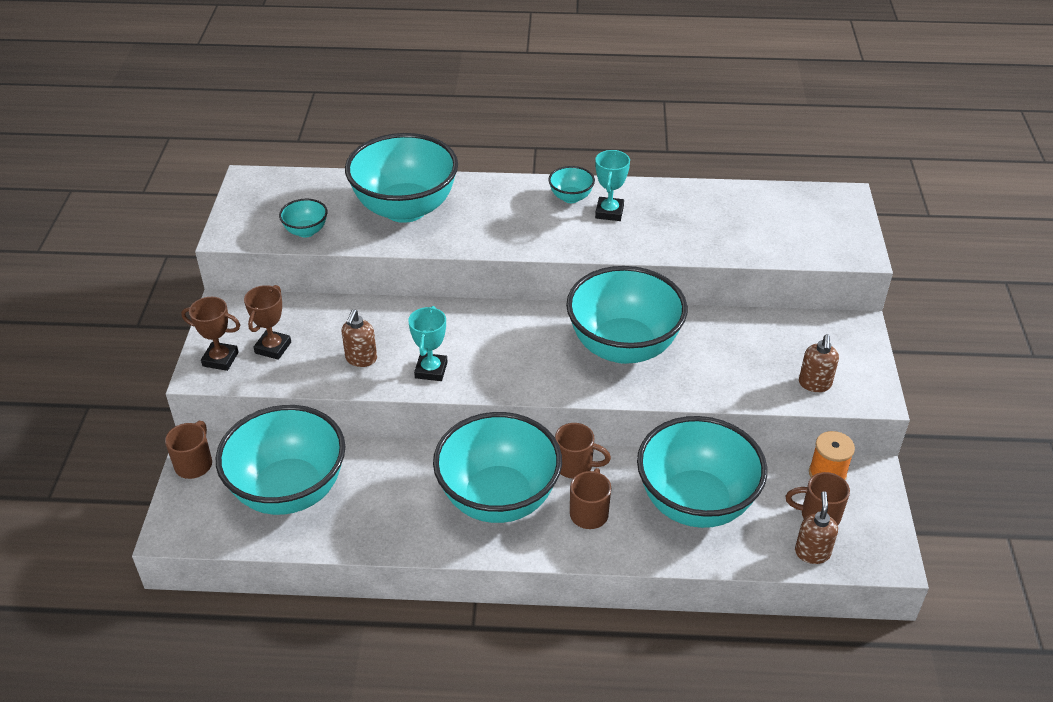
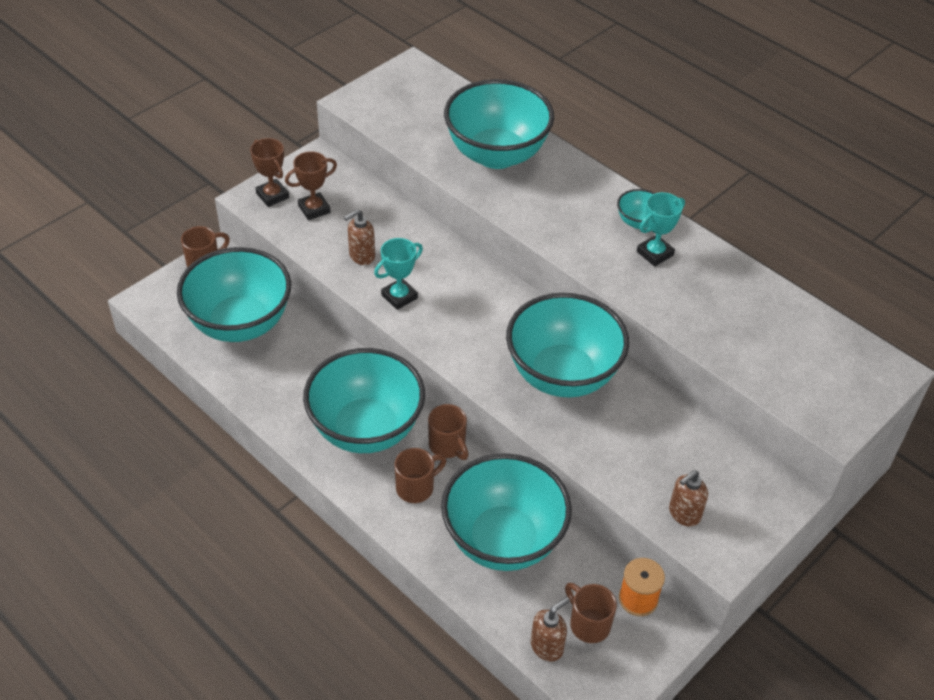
camera: 40 degrees right, 5 degrees up
turquoise bowl [279,199,328,238] -> none

